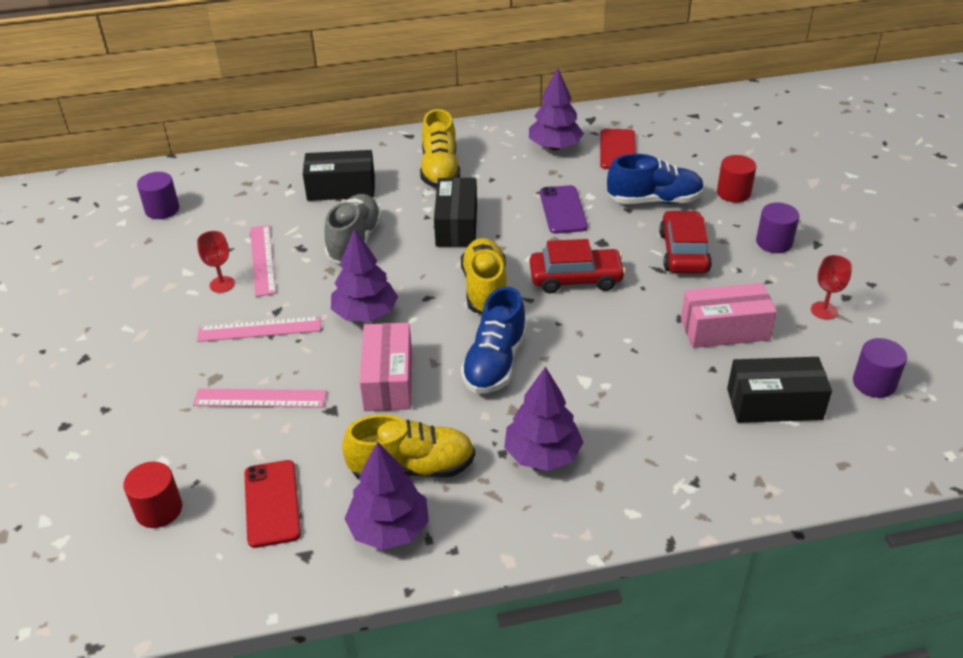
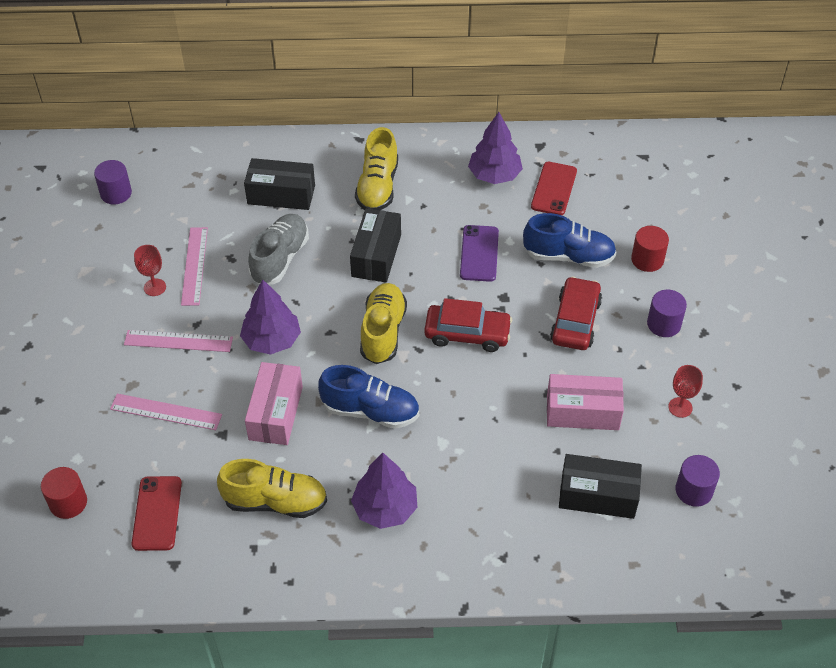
camera: 10 degrees right, 10 degrees up
purple tree [344,441,429,550] -> none
blue shoe [461,287,527,394] -> blue shoe turned 105 degrees counterclockwise [318,365,419,429]

